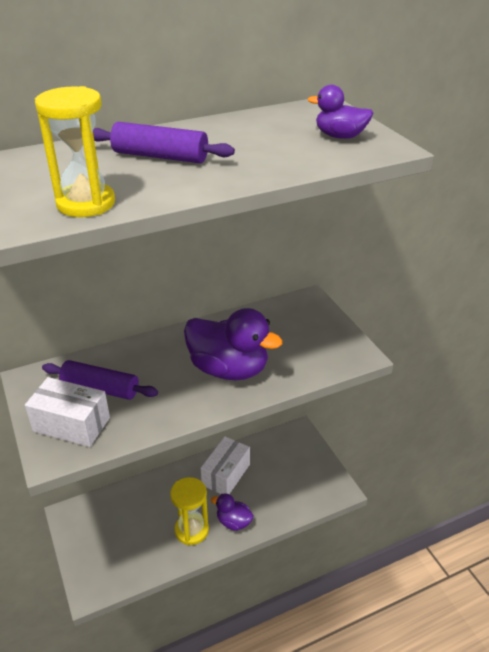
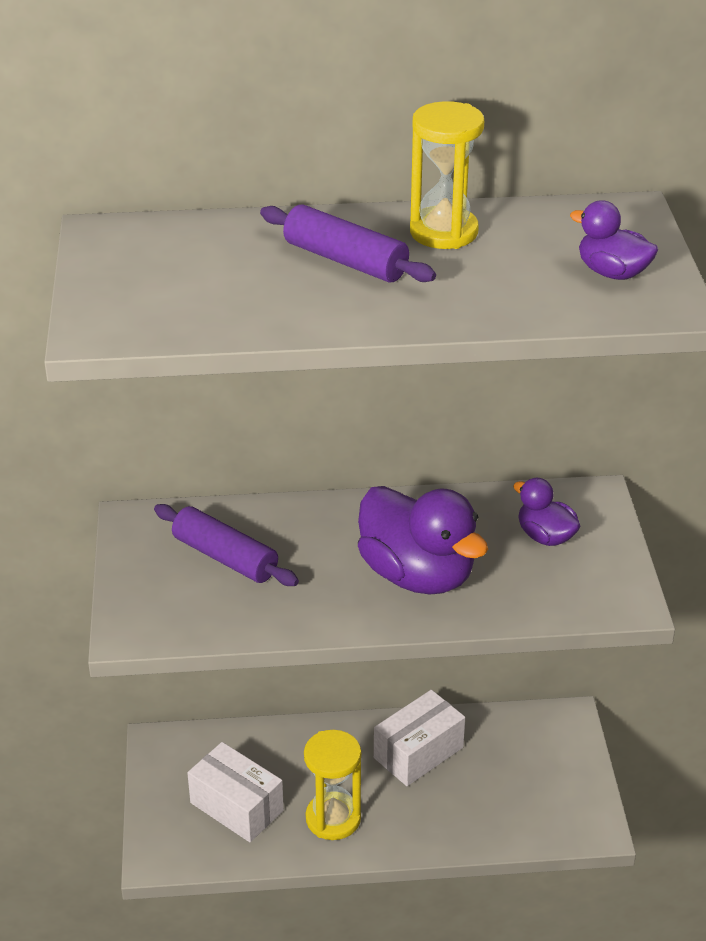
camera: 20 degrees right, 0 degrees up
white box [25,377,110,447] -> white box moved to [187,742,284,842]
yellow hourglass [35,86,115,217] -> yellow hourglass moved to [410,101,484,249]
purple duck [211,494,254,531] -> purple duck moved to [513,478,580,546]

